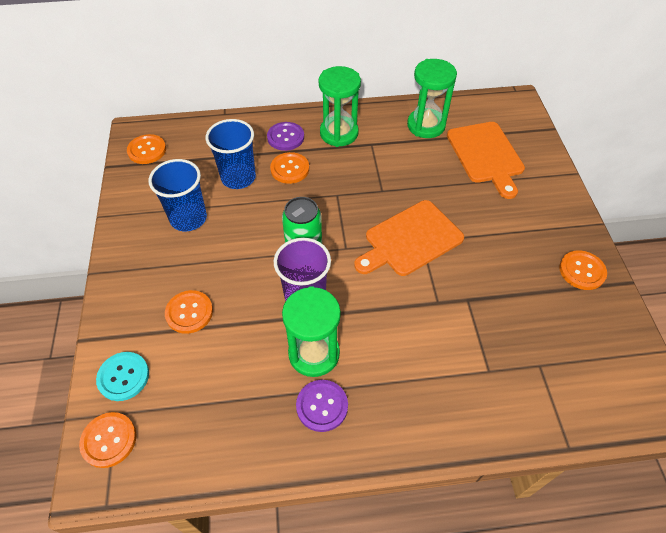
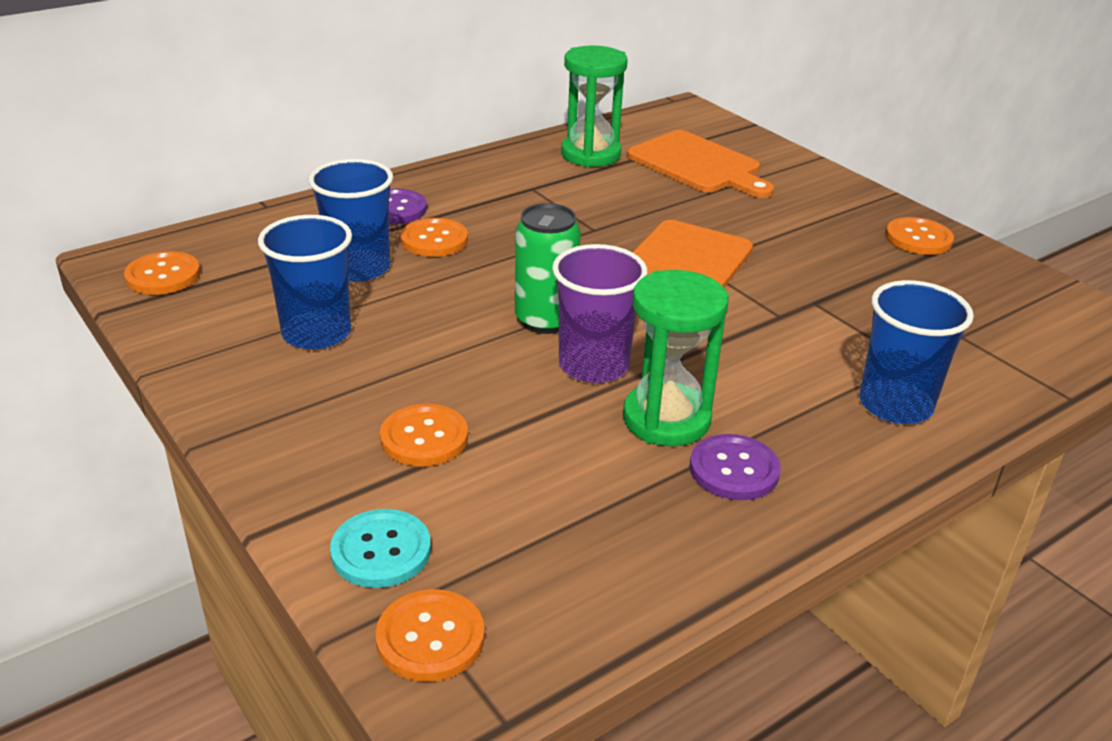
camera: 30 degrees left, 20 degrees down
green hourglass [319,66,361,147] -> none
none -> blue cup [860,280,974,424]

